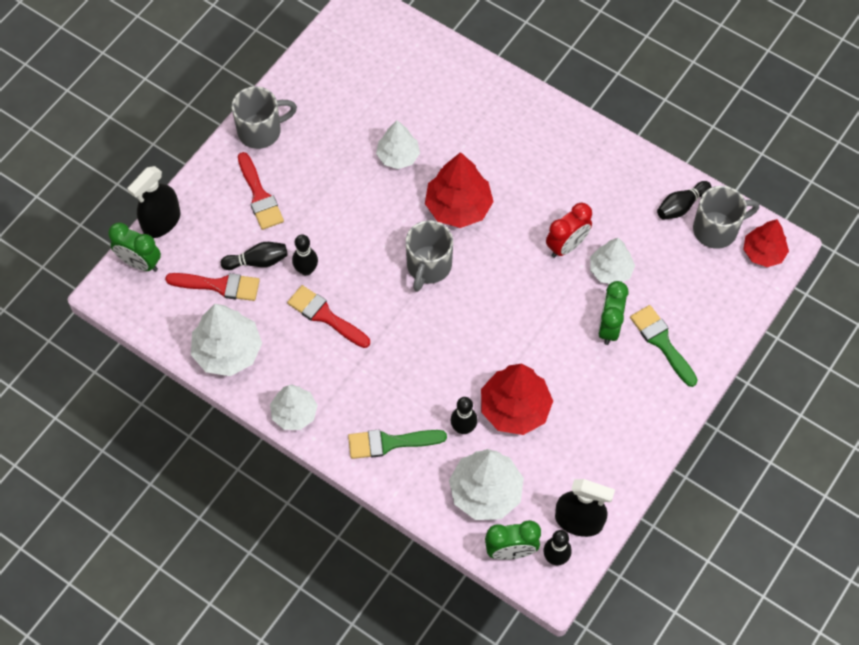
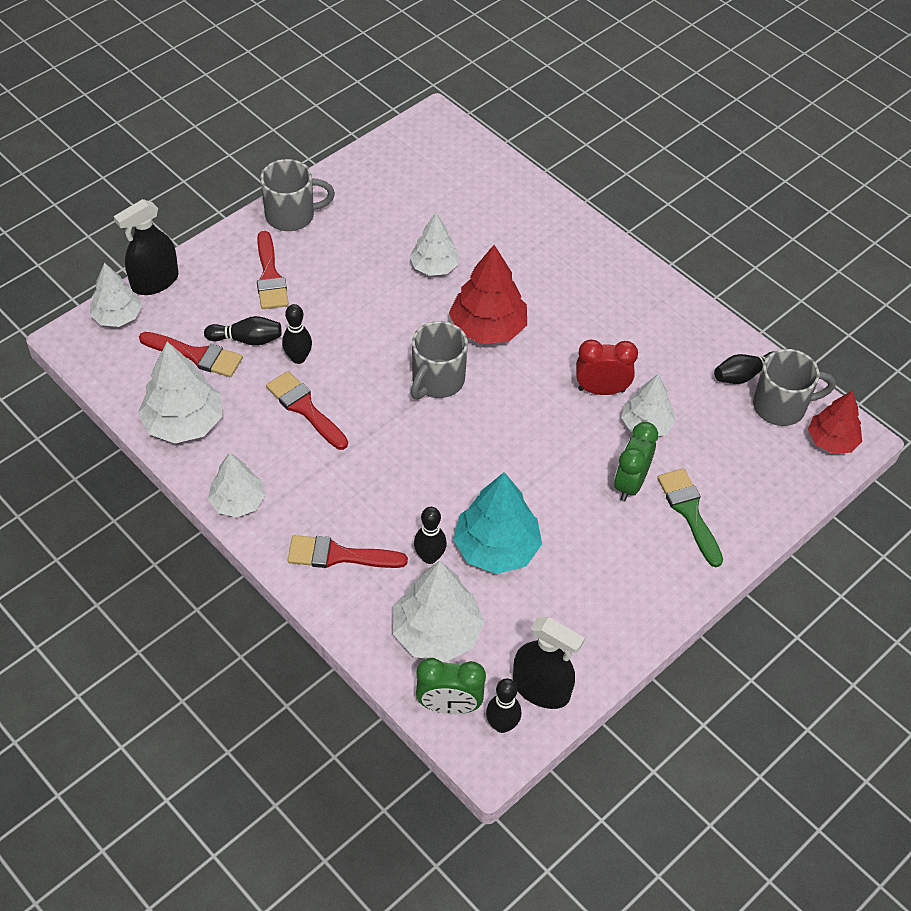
camera: 10 degrees right, 10 degrees down
green clock [108,222,161,272] -> white tree [90,263,142,327]
green brush [348,429,447,459] -> red brush [288,535,408,568]
red tree [481,364,553,435] -> turquoise tree [453,472,542,574]
red clock [546,203,592,258] -> red clock turned 150 degrees counterclockwise [576,340,638,395]

